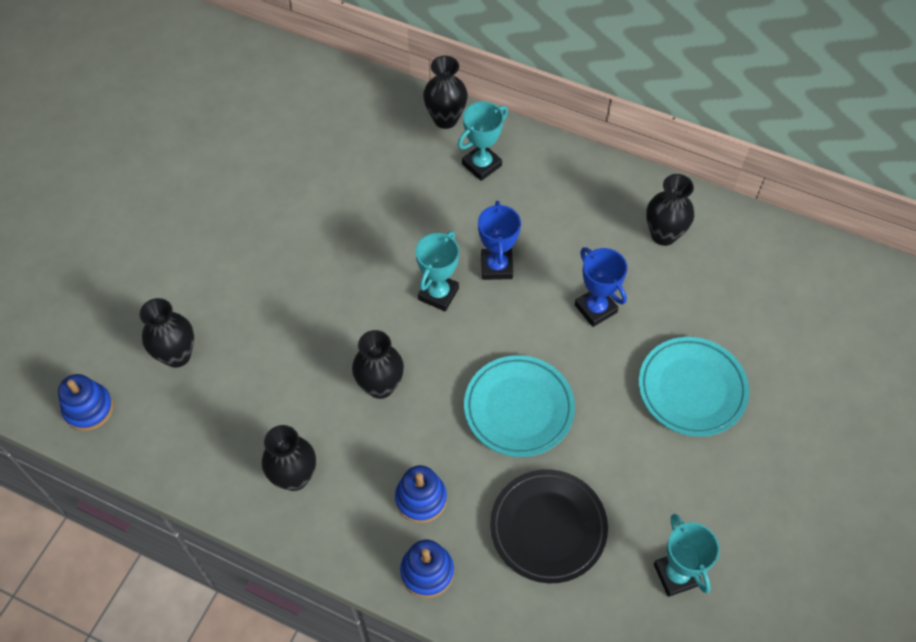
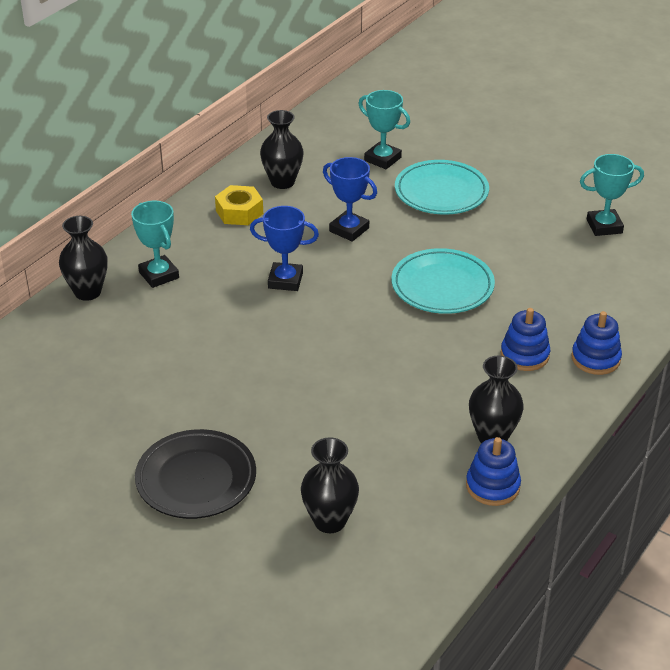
camera: 80 degrees left, 20 degrees down
blue stacking toy [58,374,113,431] -> blue stacking toy moved to [466,437,521,506]
black vase [352,330,404,399] -> none
turquoise trophy [415,231,459,311] -> turquoise trophy moved to [359,90,410,169]
black plate [490,469,608,583] -> black plate moved to [135,429,256,519]
blue trophy [575,247,628,327] -> blue trophy turned 60 degrees clockwise [323,157,377,242]
none -> yellow nut [215,185,263,225]

